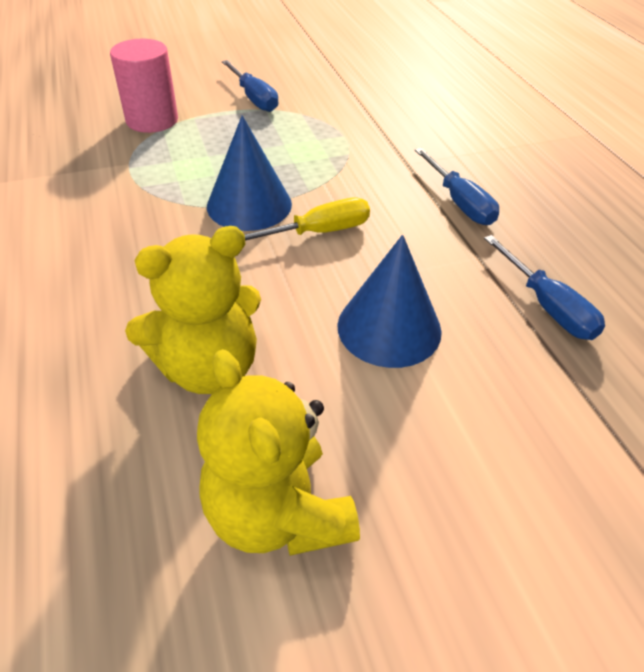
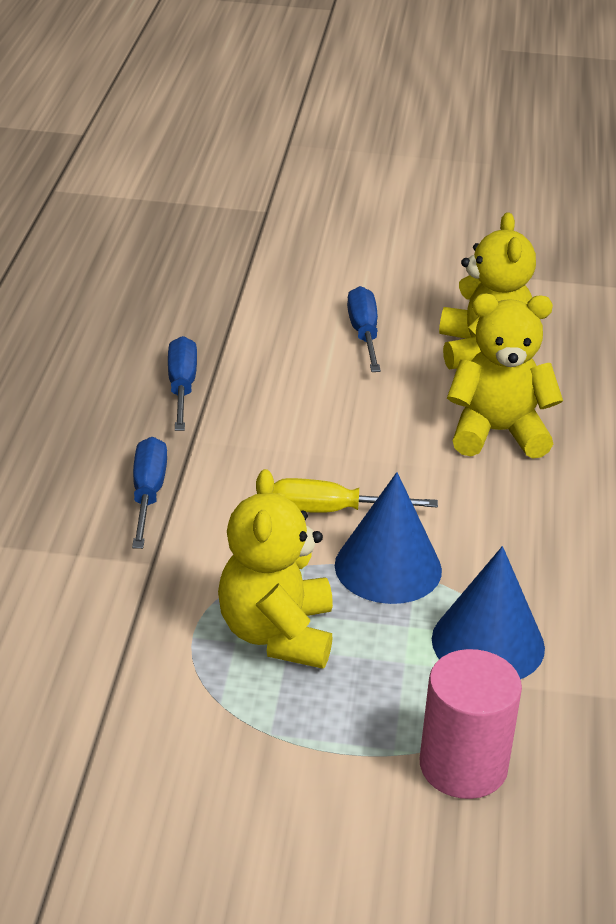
camera: 155 degrees left, 10 degrees down
blue screwdriver [222,60,278,112] -> blue screwdriver moved to [347,286,381,372]
blue cone [337,235,442,368] -> blue cone moved to [432,546,545,679]
none -> yellow teddy bear [218,469,333,669]

